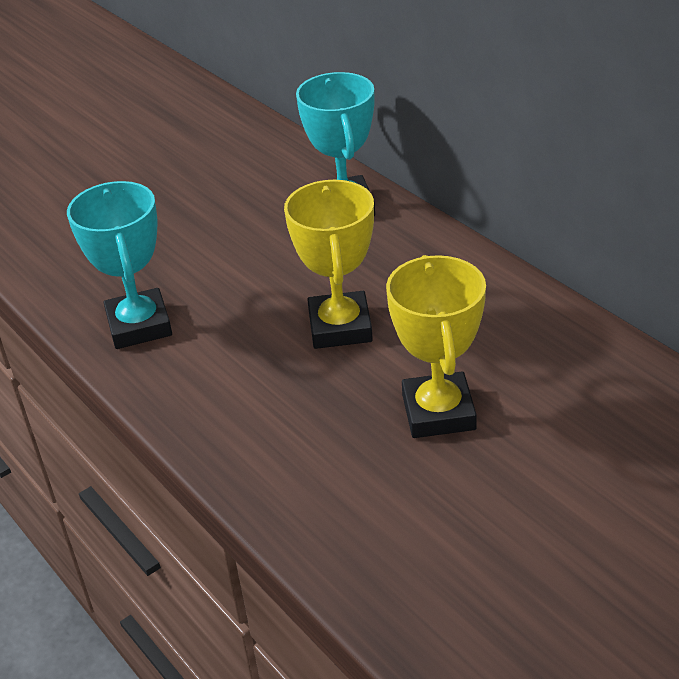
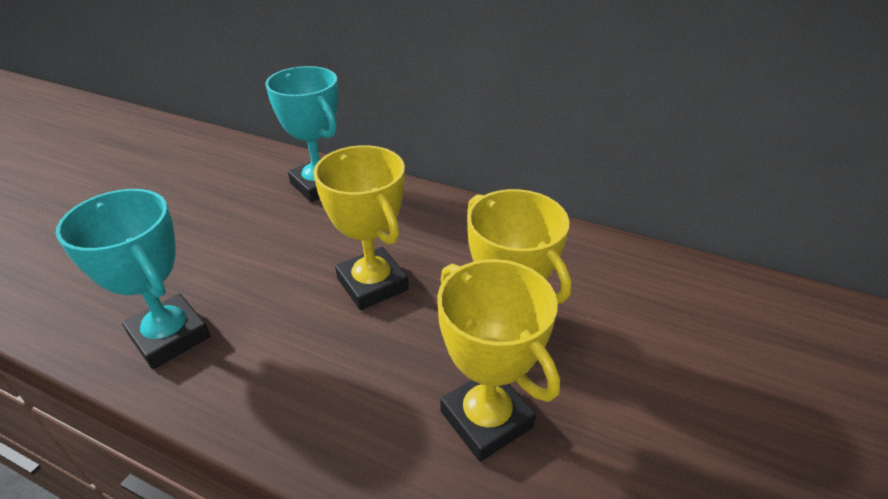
camera: 30 degrees left, 0 degrees up
none -> yellow trophy [437,259,560,462]

